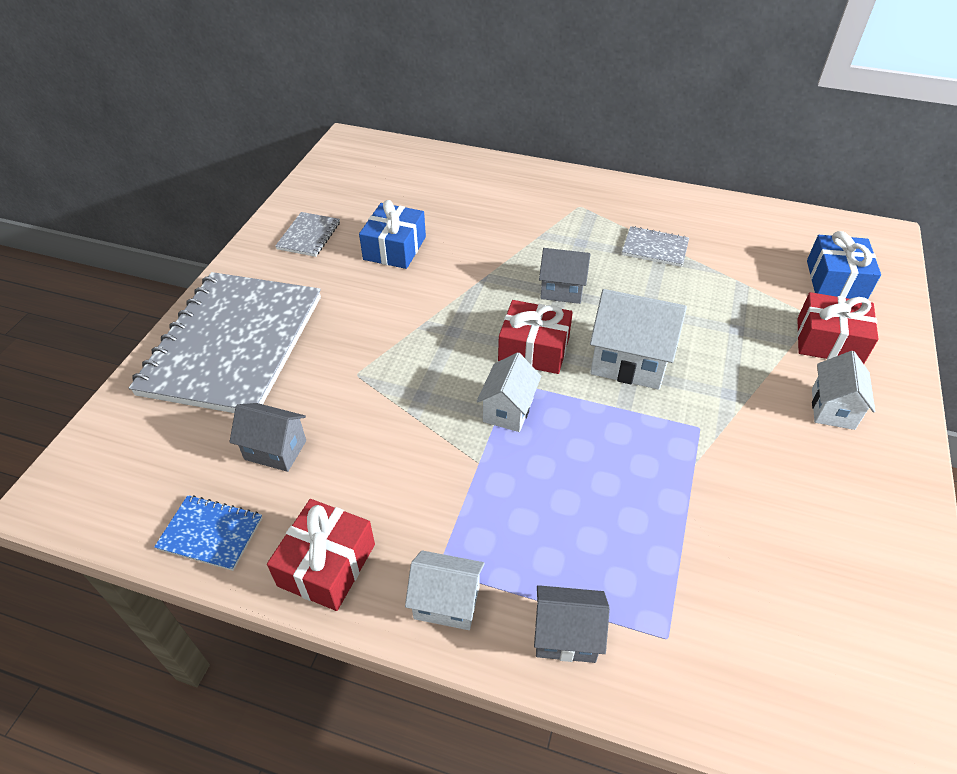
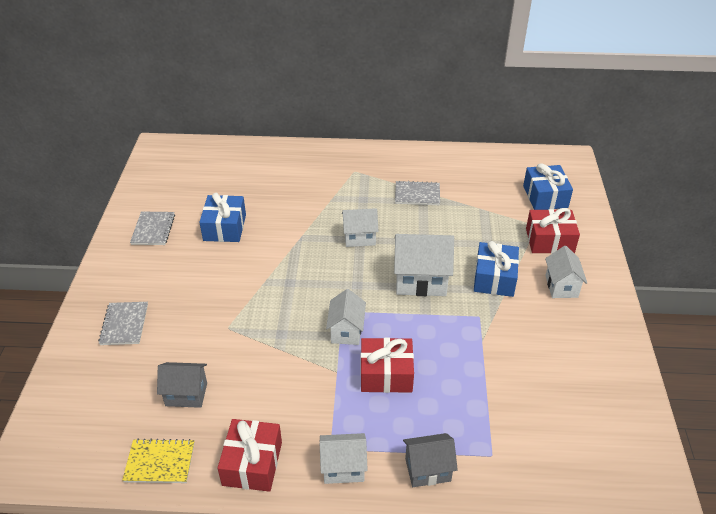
camera: 15 degrees left, 5 degrees down
grey notebook [129,272,321,413] -> grey notebook [98,302,148,345], size x0.40
blue notebook [154,495,262,571] -> yellow notebook [122,438,195,483]
red gift [498,300,573,374] -> red gift moved to [361,338,414,393]
grey house [539,248,591,304] -> white house [342,208,379,247]
none -> blue gift [474,241,519,297]

